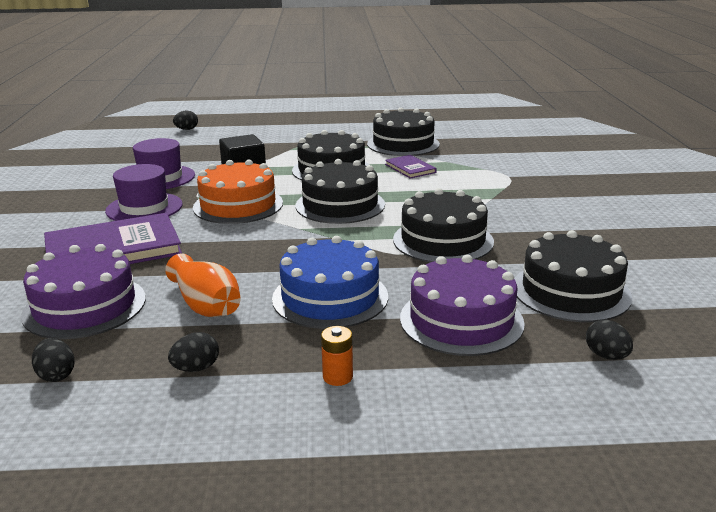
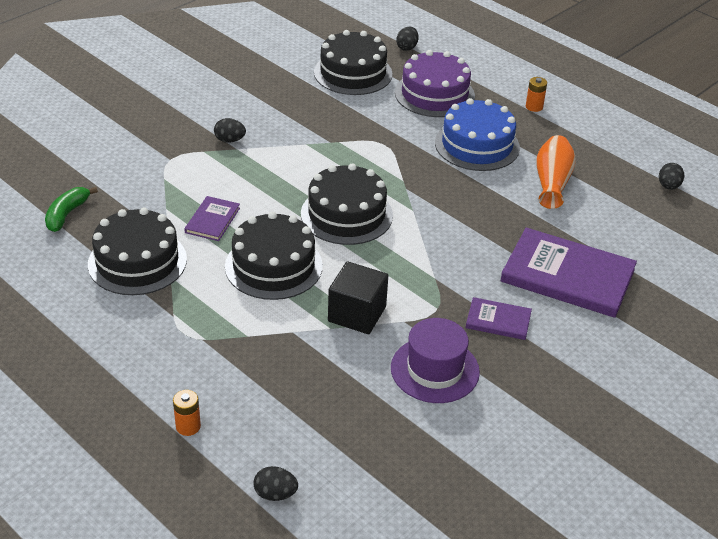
camera: 135 degrees left, 15 degrees up
purple cake [21,244,146,339] -> none
purple hat [105,164,183,221] -> purple book [466,297,532,340]
black egg [168,332,219,372] -> black egg moved to [214,118,246,143]
orange cake [193,160,283,224] -> none
black cake [393,188,494,262] -> none
none -> green banana [45,187,98,232]
none -> orange battery [173,390,201,436]

